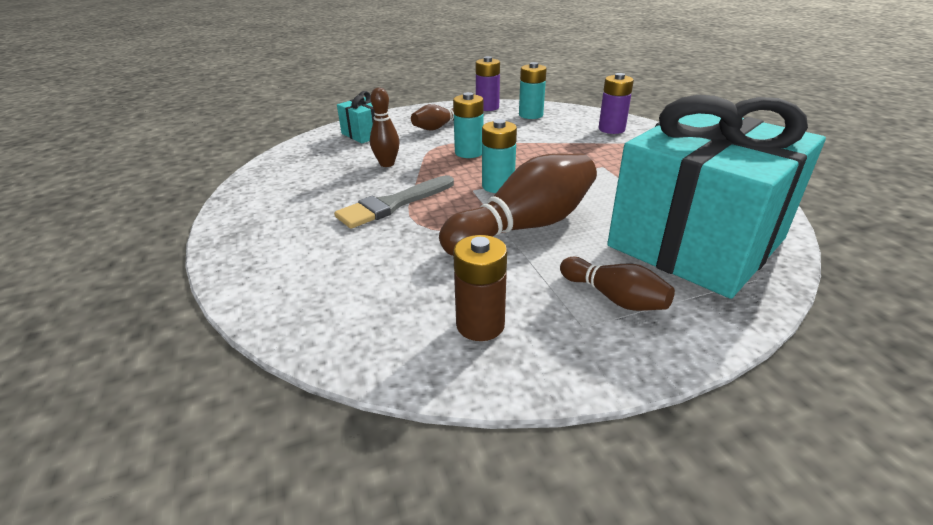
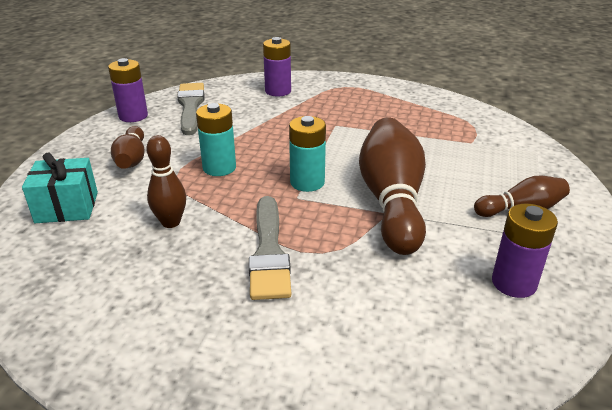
camera: 55 degrees left, 0 degrees up
brown battery [453,235,507,341] -> purple battery [492,203,558,298]
turquoise battery [519,62,547,119] -> grey brush [177,83,205,135]
turquoise gift [607,95,826,299] -> none

